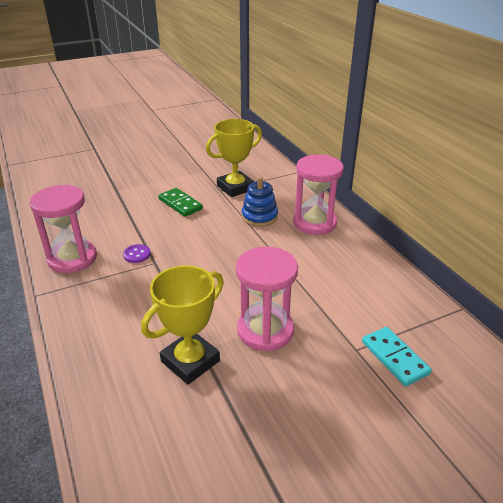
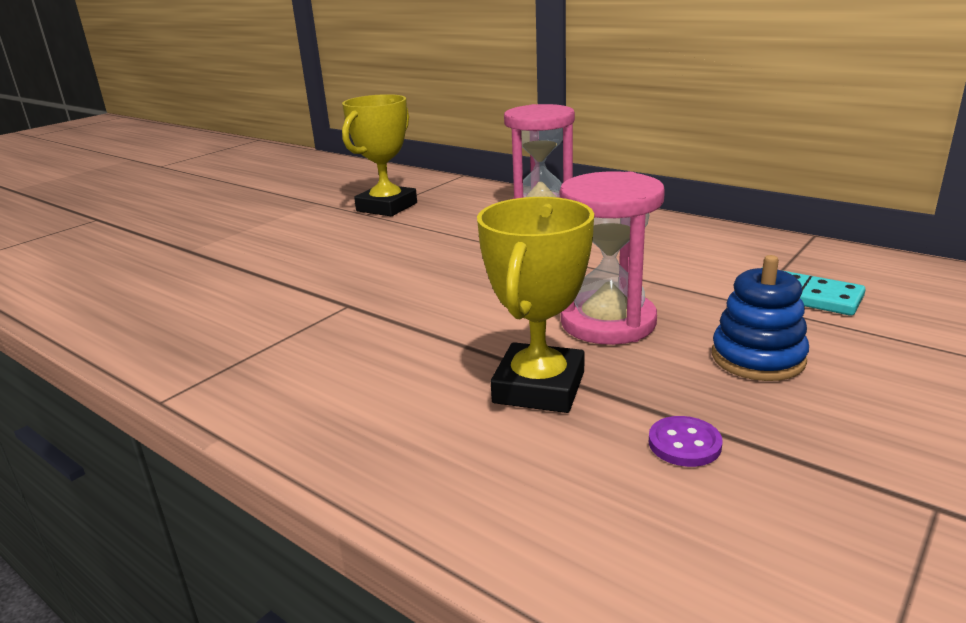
camera: 25 degrees left, 10 degrees down
pink hourglass [30,184,97,273] -> none
purple button [123,244,151,263] -> purple button moved to [649,416,722,467]
green domino [159,188,203,217] -> none
blue stacking toy [242,177,278,227] -> blue stacking toy moved to [712,255,809,381]

